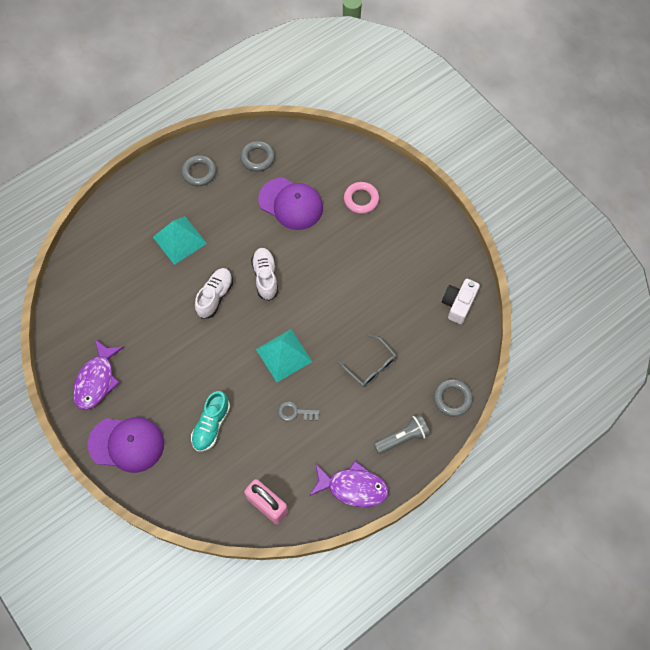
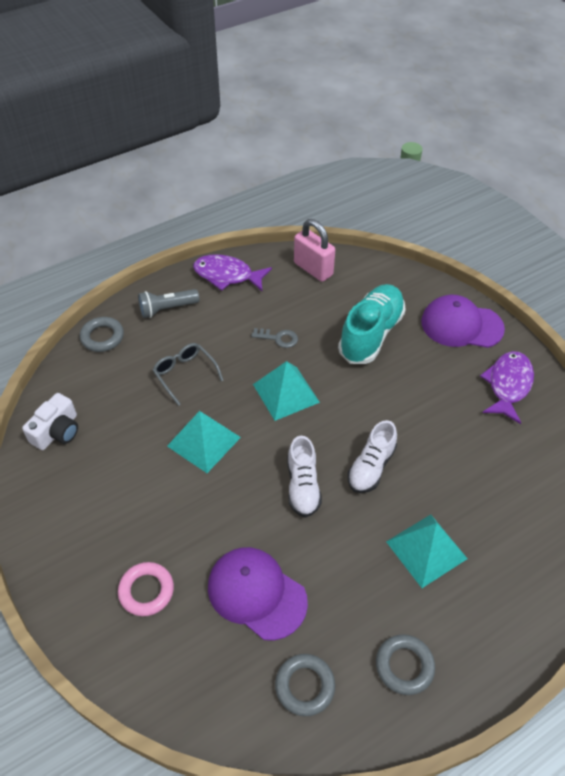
camera: 175 degrees left, 15 degrees down
turquoise shoe [191,391,230,452] -> turquoise shoe [338,284,406,364], size x1.58
none -> turquoise pyramid [167,411,241,473]

